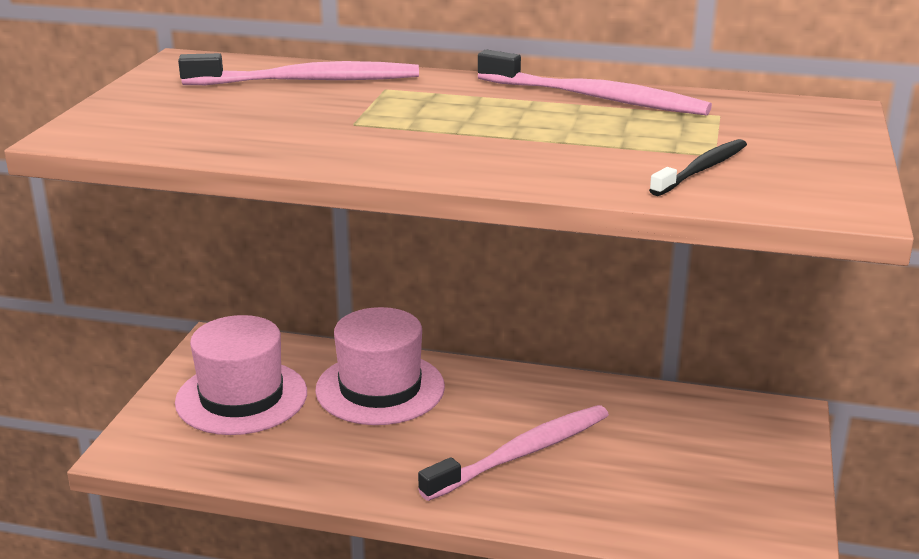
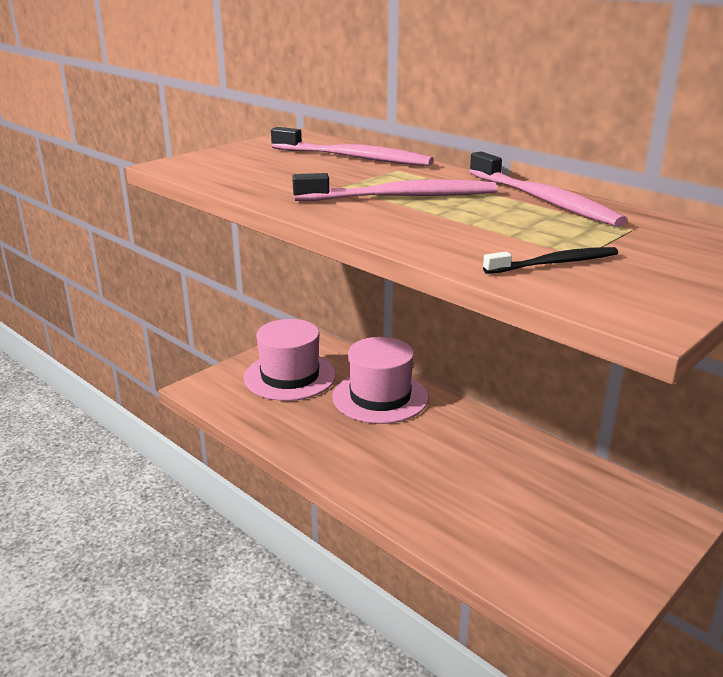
camera: 30 degrees right, 0 degrees up
pink toothbrush [418,405,609,501] -> pink toothbrush moved to [292,173,497,201]

